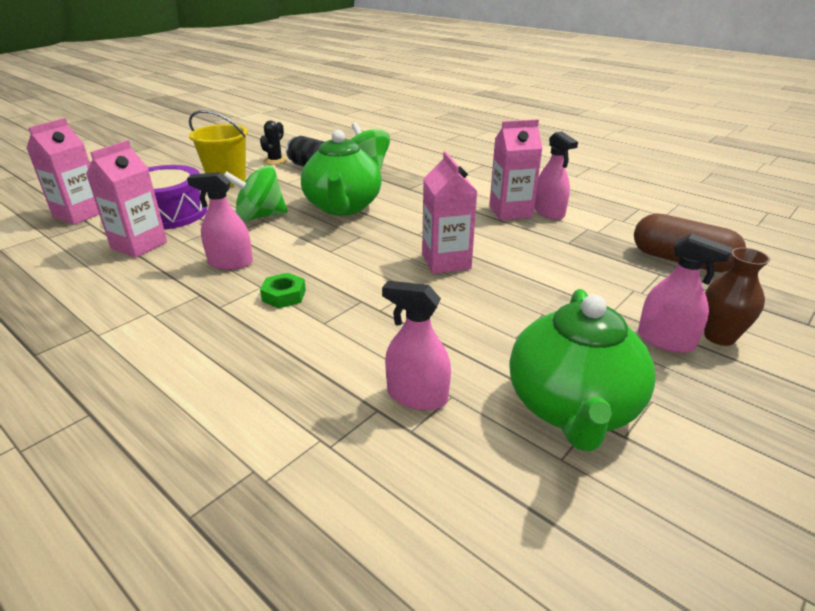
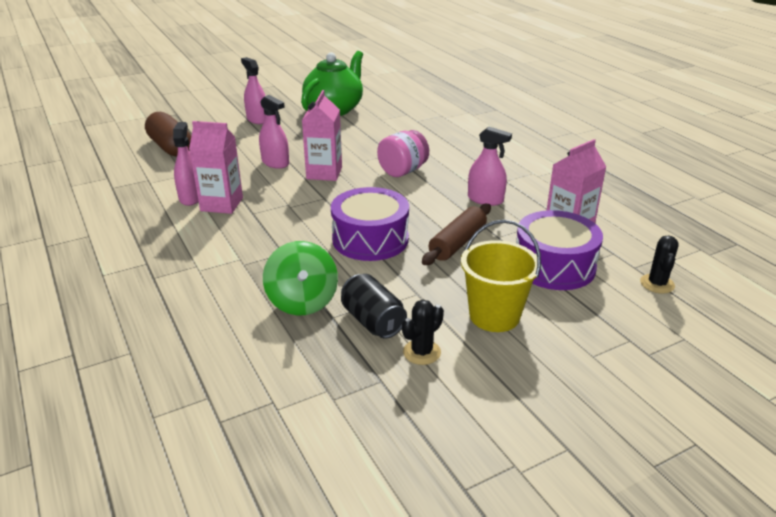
camera: 160 degrees left, 0 degrees up
pink carton [27,118,99,225] -> black cactus [640,235,679,294]
green spinning top [224,165,288,221] -> brown rolling pin [422,204,491,265]
green nut [260,273,306,308] -> none
green teapot [301,130,382,216] -> purple drum [331,187,409,261]
pink spray bottle [382,281,451,410] -> pink spray bottle moved to [259,95,289,169]
brown vase [704,248,770,346] -> none
none -> pink jar [377,130,429,177]

